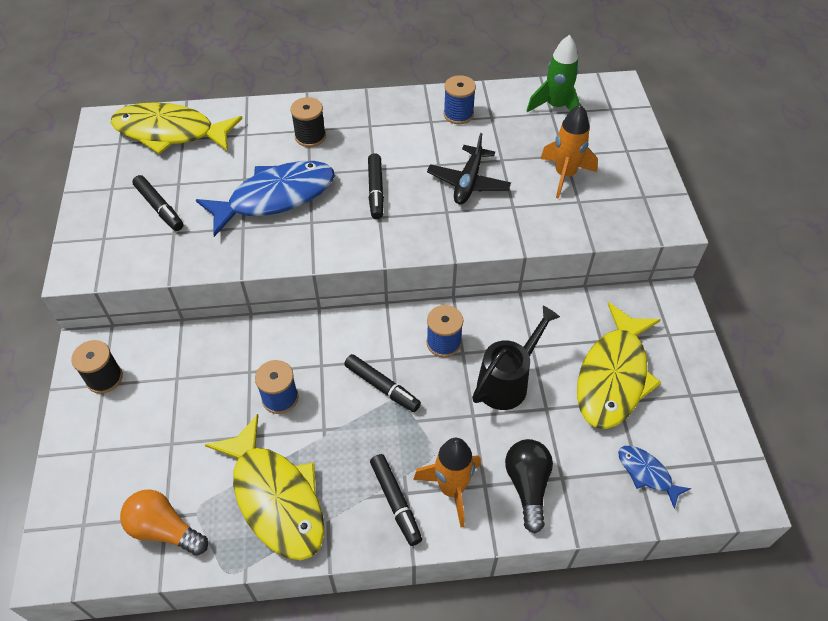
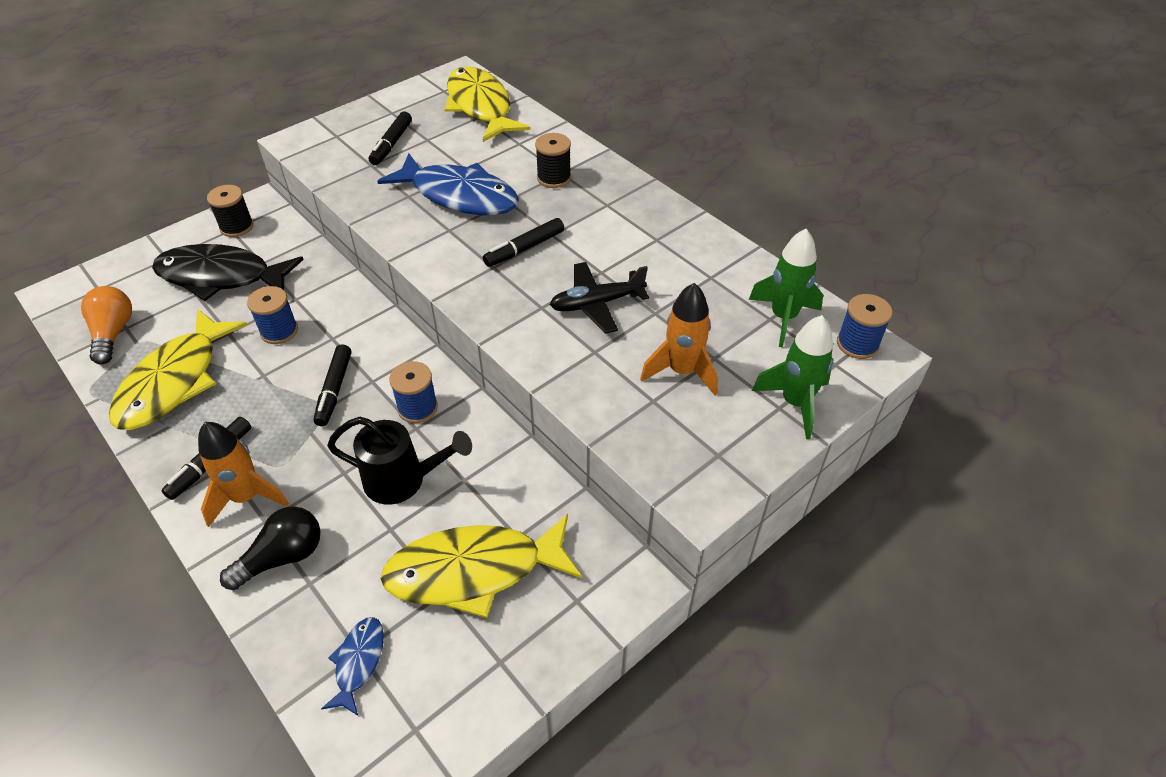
camera: 55 degrees right, 5 degrees down
blue spool [444,75,476,124] -> blue spool moved to [837,294,892,359]
none -> black fish [152,244,304,301]
none -> green rocket [752,315,833,439]

